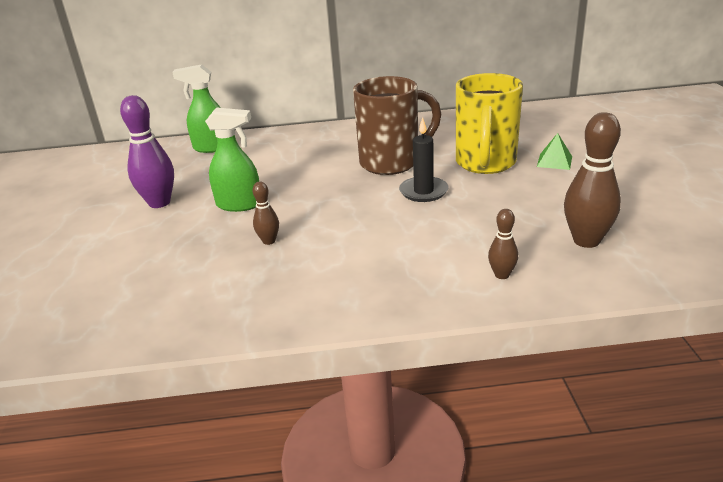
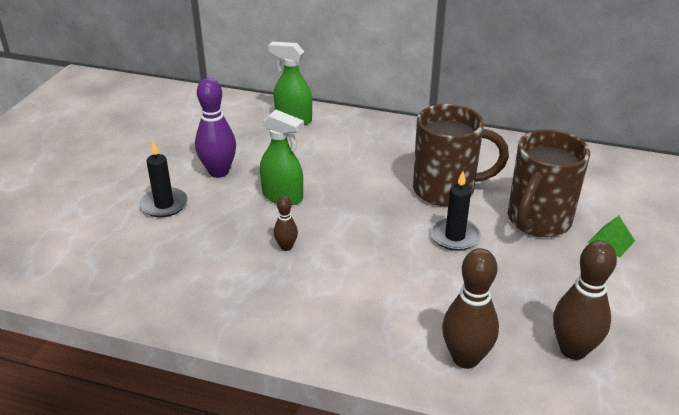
camera: 20 degrees right, 5 degrees up
yellow mug [456,73,523,174] -> brown mug [507,129,590,237]
brown bowling pin [488,209,518,279] -> brown bowling pin [442,248,499,369], size x1.90
none -> black candle [140,141,188,218]

